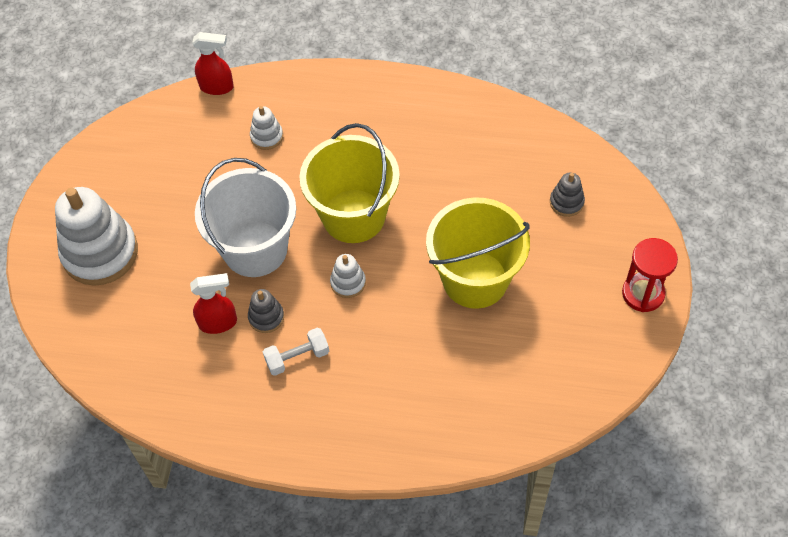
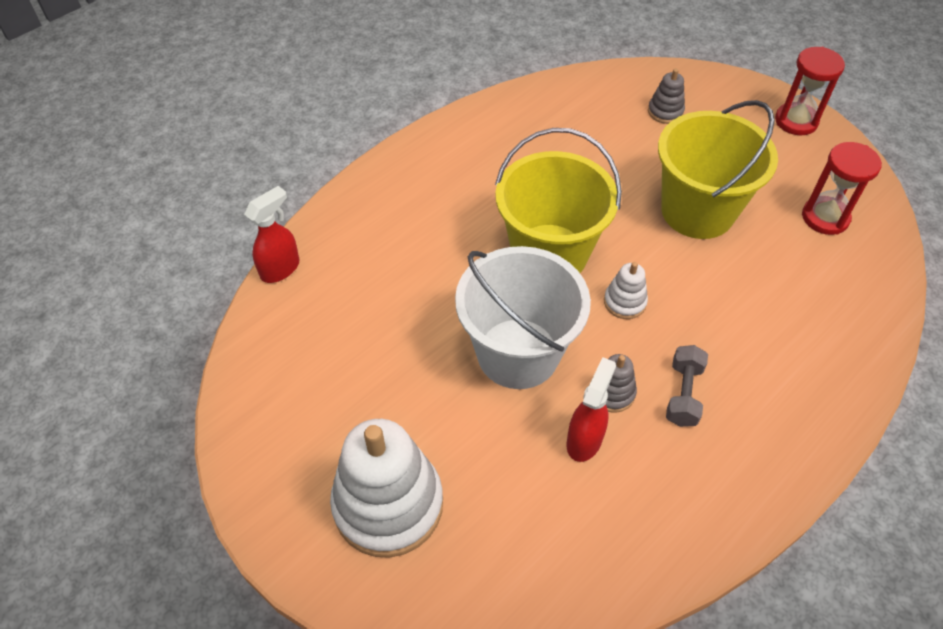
camera: 55 degrees left, 5 degrees down
white stacking toy [250,106,283,150] -> none
white dumbbell [263,328,329,376] -> grey dumbbell [666,345,708,427]
none -> red hourglass [802,142,882,235]

